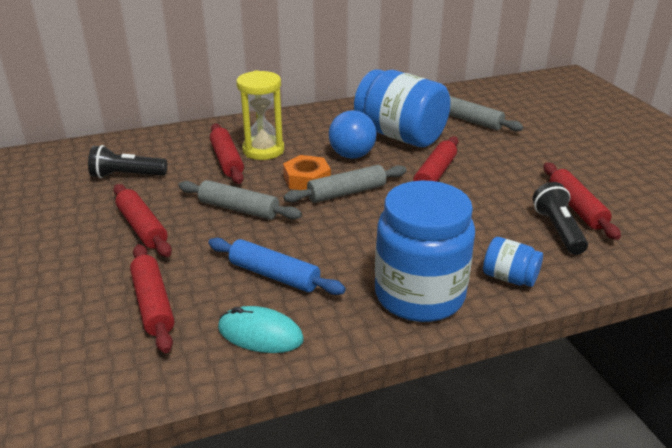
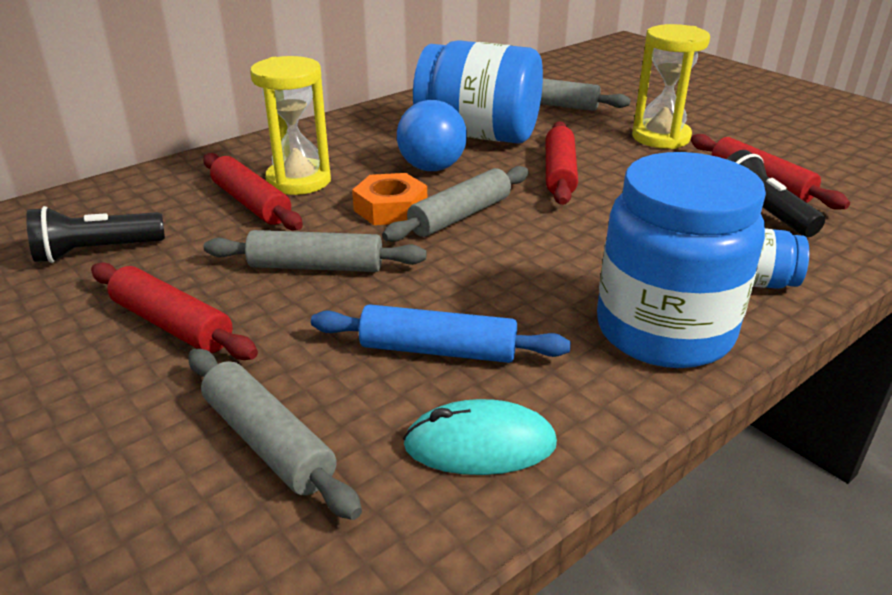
camera: 20 degrees left, 0 degrees up
red rolling pin [130,244,174,353] -> grey rolling pin [189,349,362,520]
none -> yellow hourglass [632,24,710,149]

